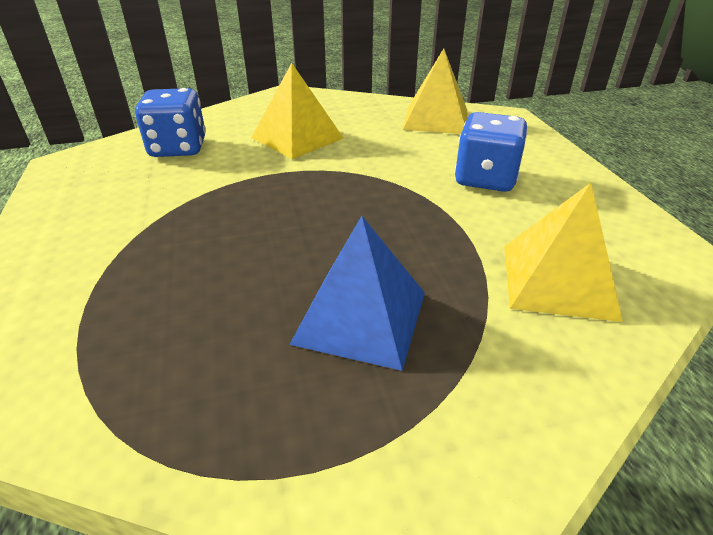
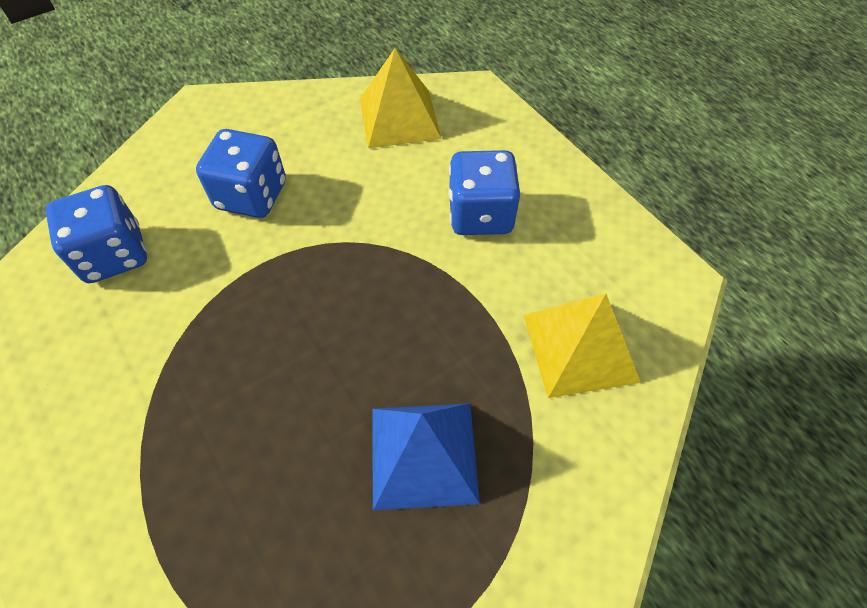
camera: 20 degrees left, 20 degrees up
yellow pyramid [251,63,343,159] -> blue dice [196,129,286,218]

